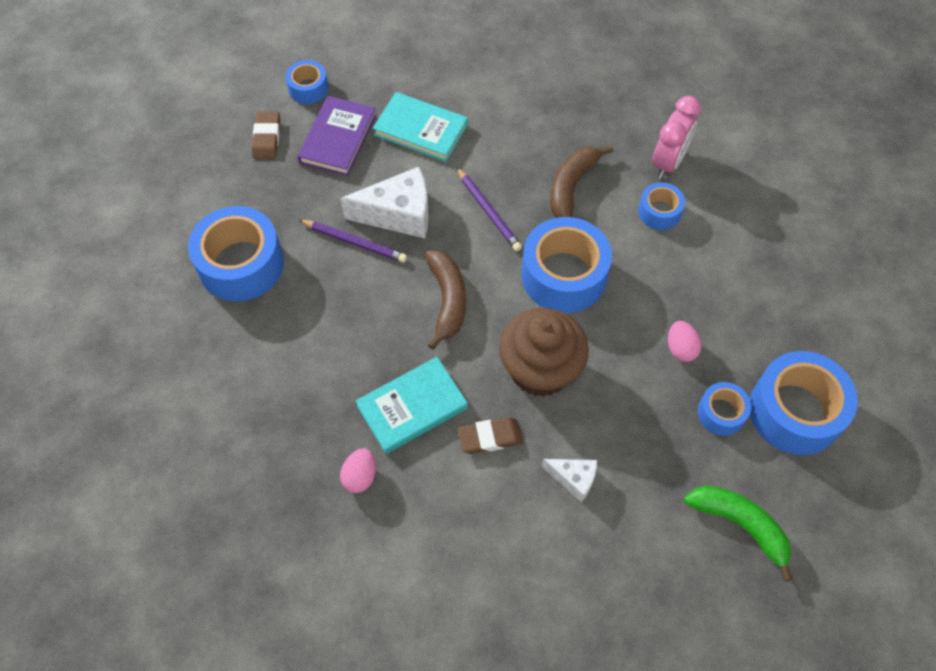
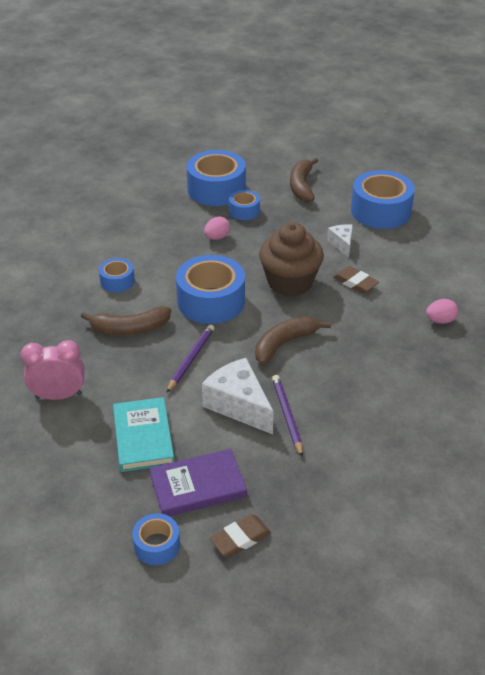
camera: 125 degrees left, 20 degrees down
blue tape [188,206,284,301] -> blue tape moved to [351,170,415,229]
turquoise book [356,357,468,454] -> none
pink clock [652,96,701,179] -> pink clock moved to [20,340,84,400]
green banana [684,486,793,582] -> brown banana [290,158,318,202]

